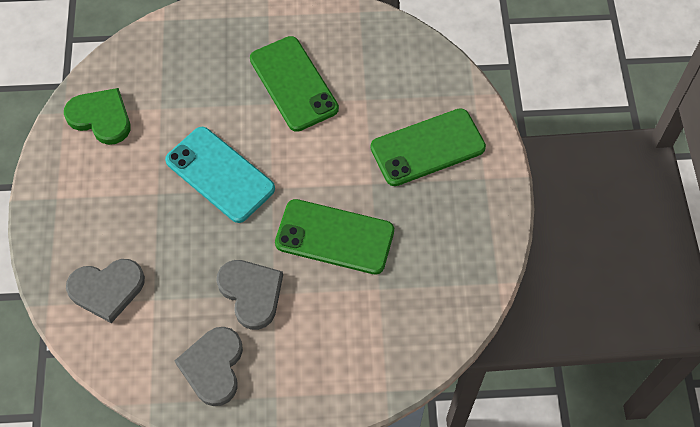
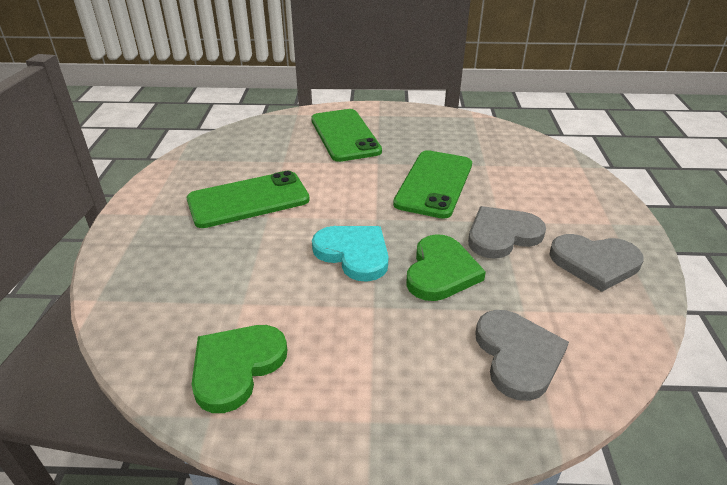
camera: 85 degrees left, 25 degrees down
turquoise phone [165,127,275,223] -> turquoise heart [312,226,389,282]
none -> green heart [406,234,486,301]

